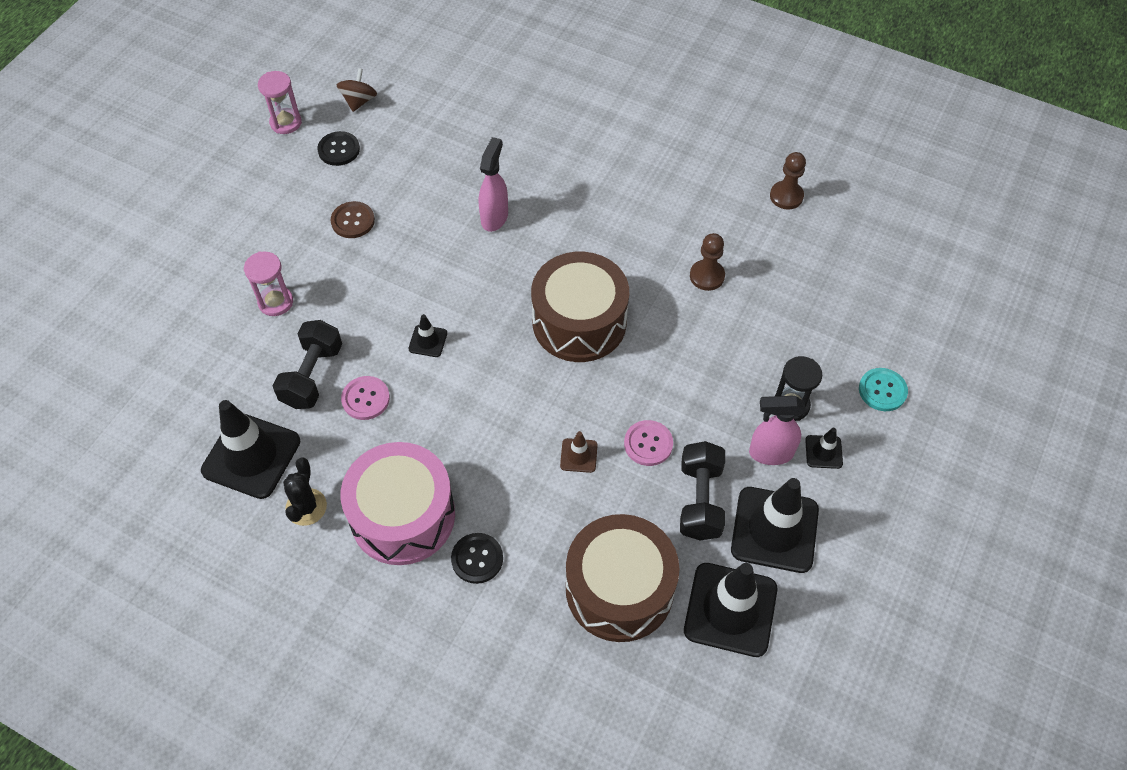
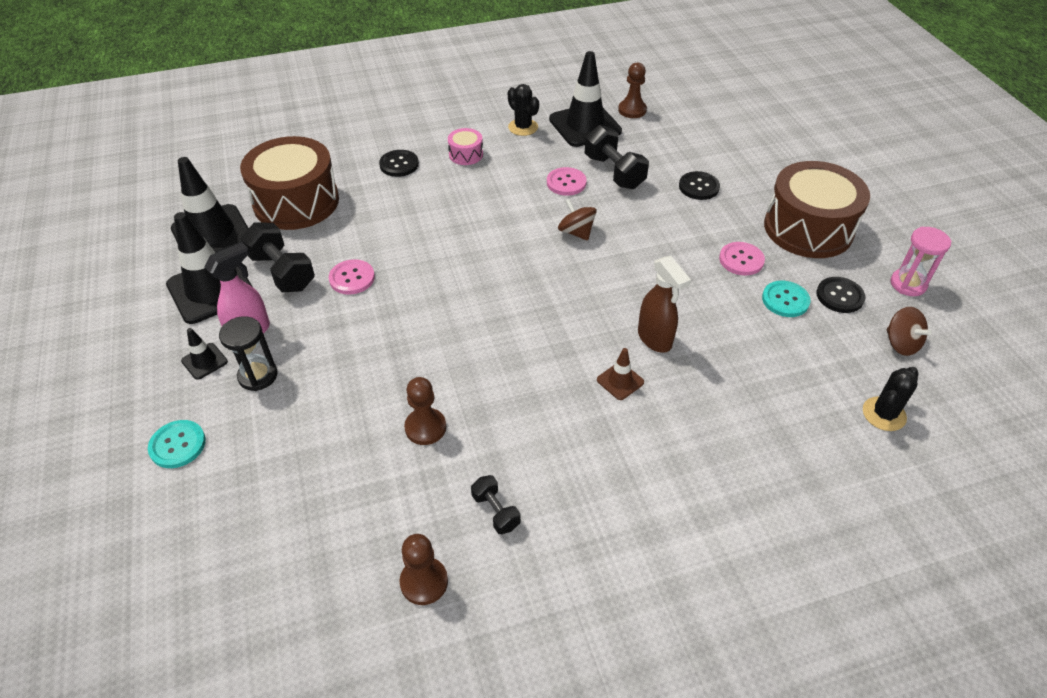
camera: 135 degrees right, 10 degrees down
pink hourglass [244,252,293,316] -> black button [679,171,720,200]
brown button [331,201,375,238] -> pink button [719,242,765,276]
pink drum [341,442,455,565] -> pink drum [448,128,483,165], size x0.43
black traffic cone [408,314,447,357] -> brown spinning top [558,199,597,241]
pink spray bottle [479,137,508,232] -> brown spray bottle [638,256,691,353]
brown drum [531,252,629,362] -> brown drum moved to [764,161,870,258]
brown traffic cone [560,431,598,473] -> brown traffic cone moved to [597,348,644,400]
none -> black dumbbell [471,475,521,534]
none -> brown pawn [618,62,647,118]
none -> turquoise button [762,281,811,317]
none -> black cactus [863,367,919,431]

